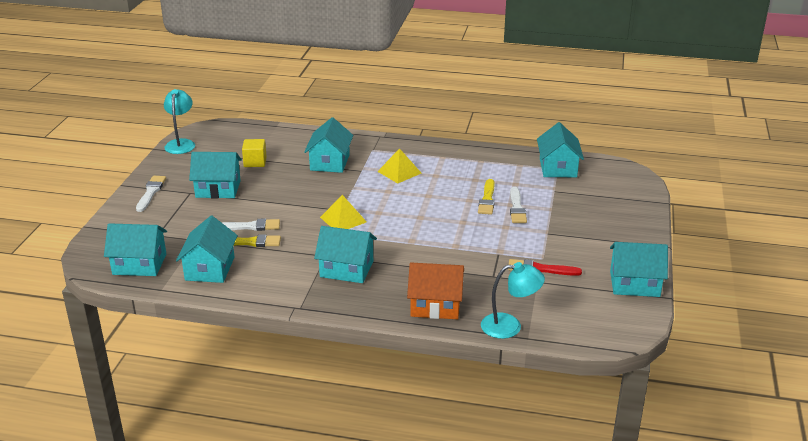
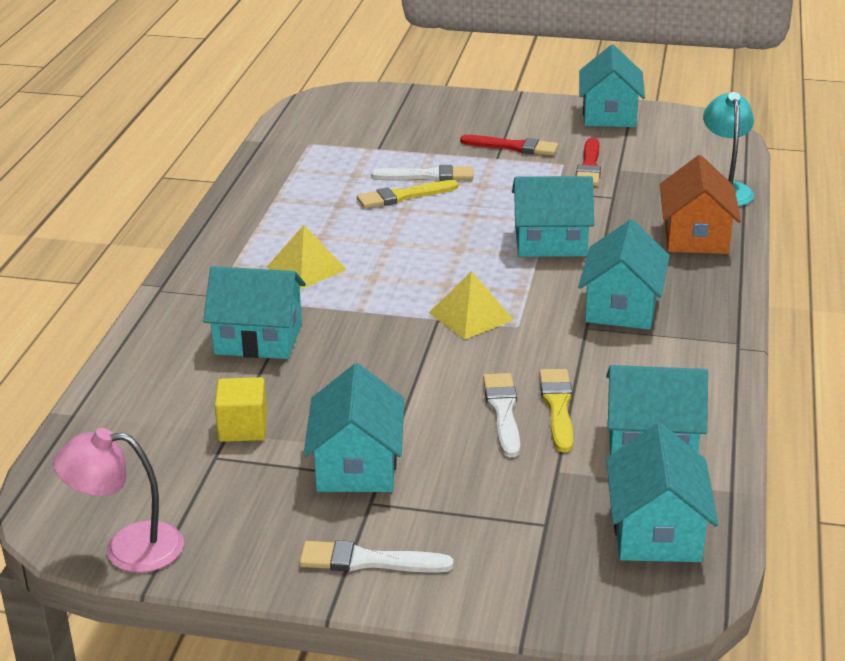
camera: 90 degrees left, 0 degrees up
turquoise lamp [164,89,195,154] -> pink lamp [53,428,184,573]
yellow brush [478,179,495,215] -> yellow brush turned 150 degrees clockwise [357,180,458,208]
turquoise house [537,122,584,177] -> turquoise house moved to [512,176,594,257]
none -> red brush [460,135,558,156]

